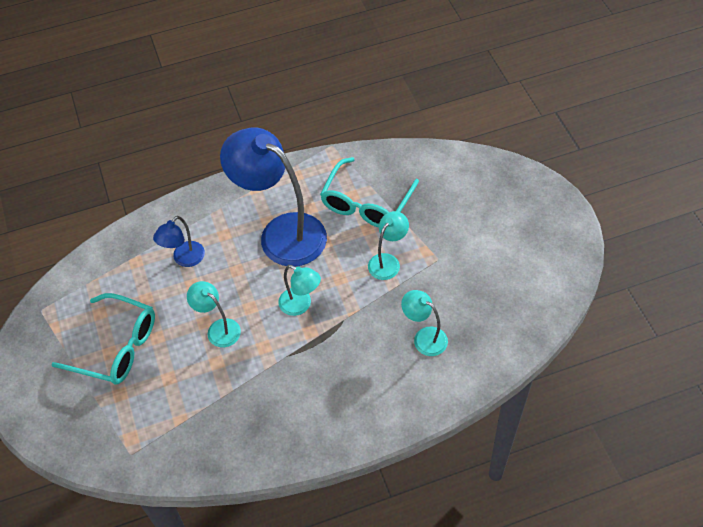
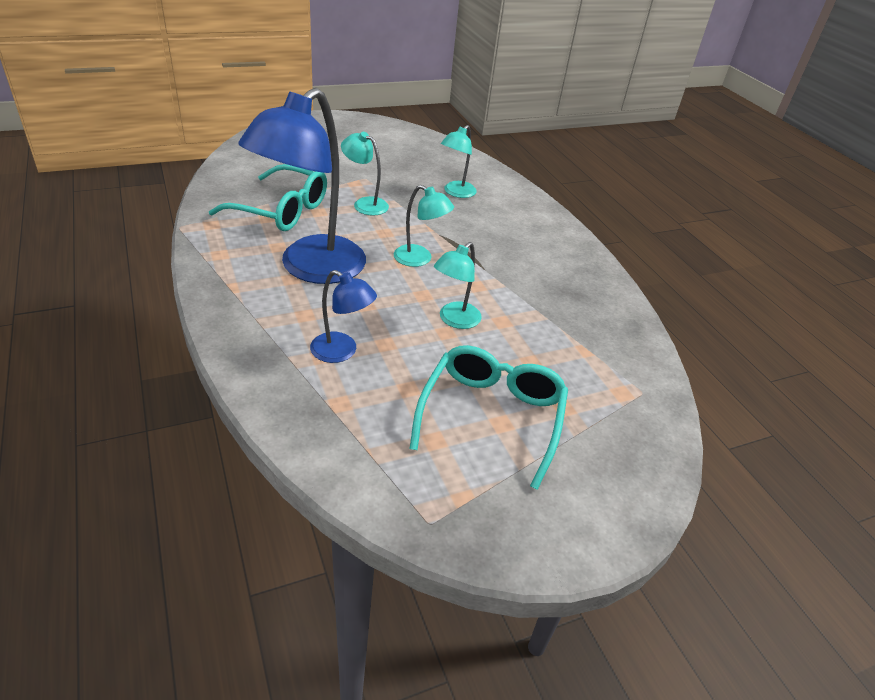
camera: 100 degrees left, 15 degrees down
turquoise lamp [278,265,321,316] -> turquoise lamp turned 90 degrees clockwise [394,185,454,267]

